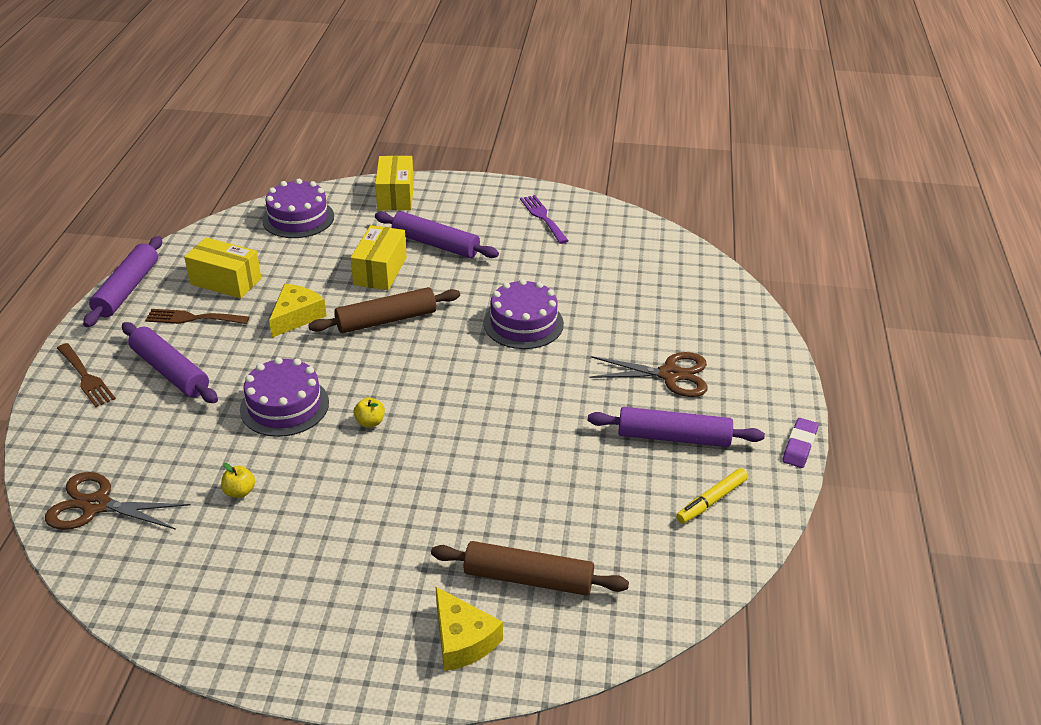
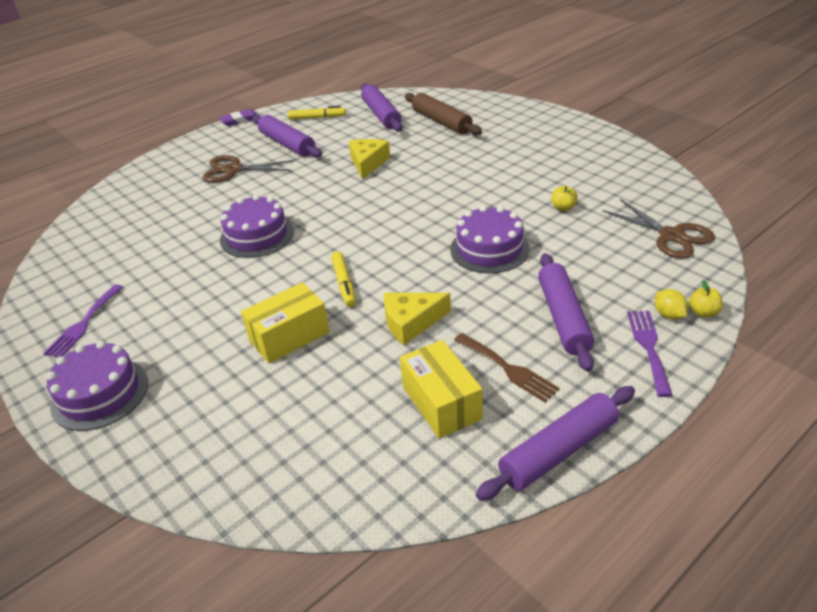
camera: 135 degrees left, 0 degrees up
brown fork [57,343,116,407] -> purple fork [627,311,673,397]
purple cake [262,179,334,238] -> purple cake moved to [46,341,148,431]
brown rolling pin [308,287,460,333] -> yellow marker [331,251,356,307]
yellow apple [354,397,385,428] -> yellow apple moved to [689,280,723,318]
yellow box [375,156,414,211] -> none
purple rolling pin [375,211,499,258] -> purple rolling pin moved to [361,83,402,131]
yellow cheese [436,587,503,671] -> yellow cheese moved to [349,139,390,180]
brown scissors [589,352,708,397] -> brown scissors turned 45 degrees counterclockwise [202,155,296,183]
none -> yellow lemon [655,289,688,319]

